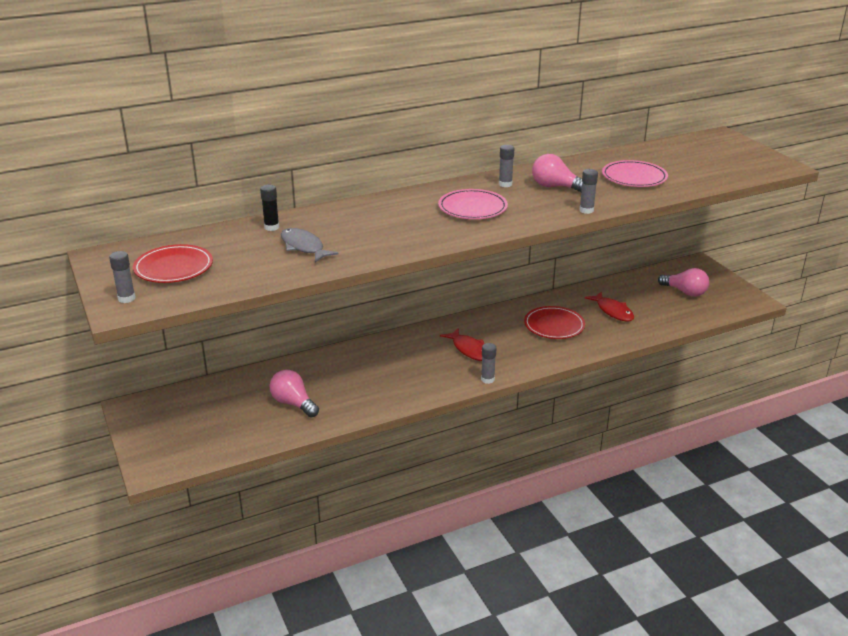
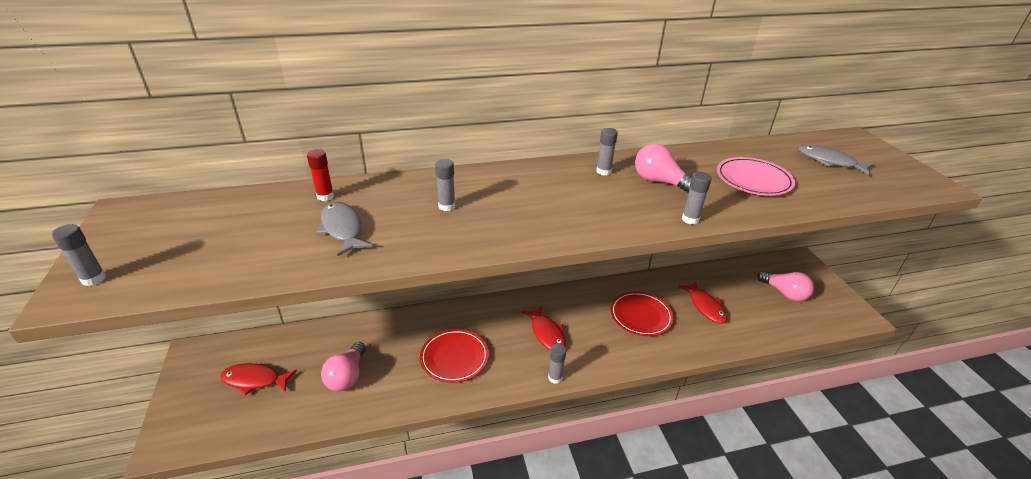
camera: 10 degrees right, 5 degrees up
red plate [133,244,213,283] -> red plate moved to [420,329,489,383]
black glue stick [260,185,279,231] -> red glue stick [307,149,334,201]
pink light bulb [270,370,319,417] -> pink light bulb turned 135 degrees counterclockwise [321,342,366,391]
pink plate [438,189,508,219] -> none
none -> red fish [220,363,297,396]
none -> grey glue stick [435,159,455,211]
none -> grey fish [798,145,875,175]

